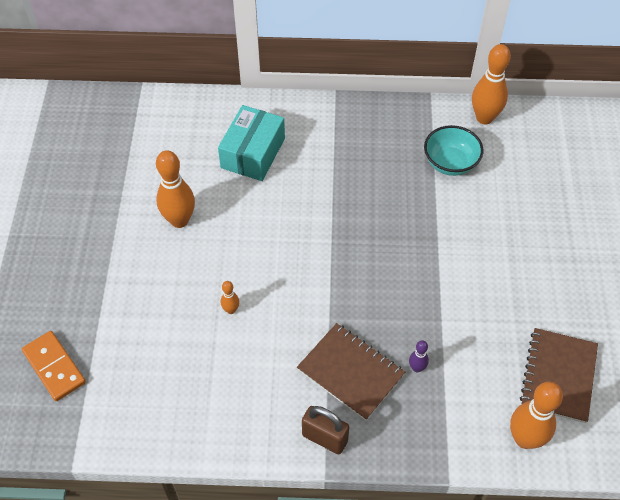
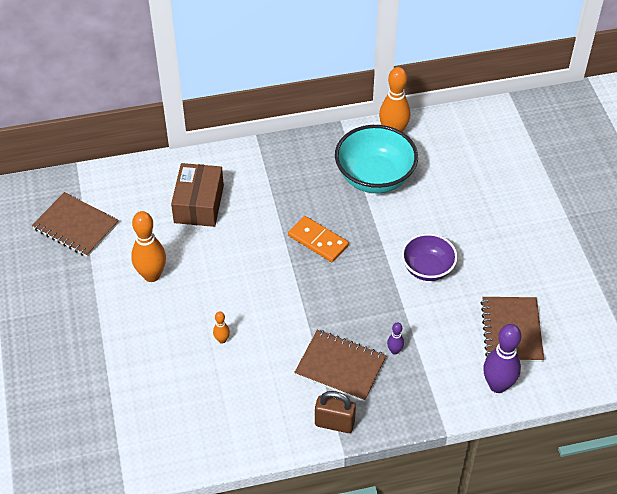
camera: 15 degrees left, 5 degrees down
orange domino [22,331,86,401] -> orange domino moved to [288,216,349,262]
turquoise box [218,105,285,181] -> brown box [171,163,224,227]
turquoise bowl [424,125,483,176] -> turquoise bowl [335,125,418,193], size x1.57
orange bowling pin [510,382,563,449] -> purple bowling pin [483,324,521,393]
none -> brown notebook [32,192,119,257]
none -> purple bowl [402,233,458,281]

